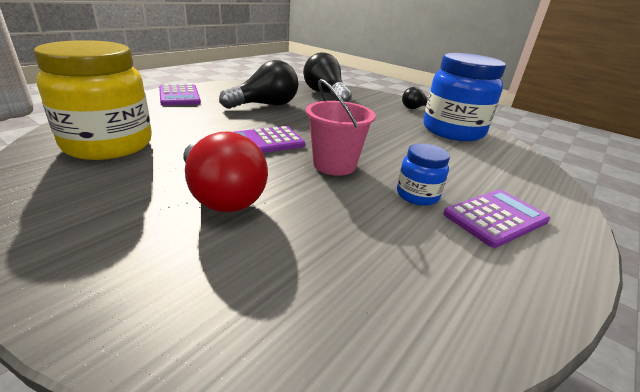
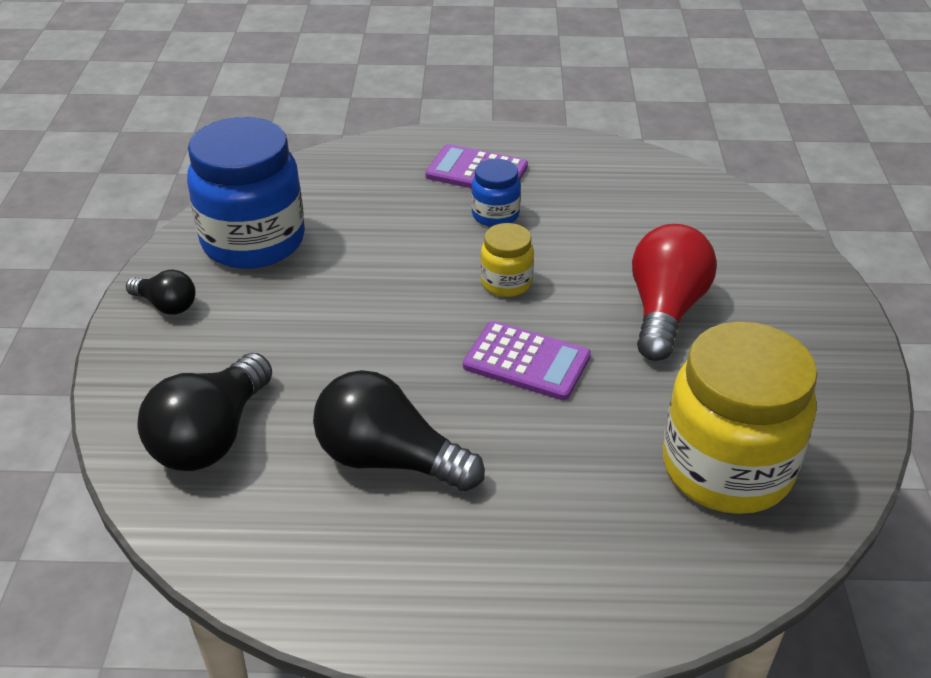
camera: 125 degrees left, 10 degrees up
purple calculator [159,84,201,106] -> none
pink bucket [306,79,376,176] -> yellow jar [480,223,534,297]

